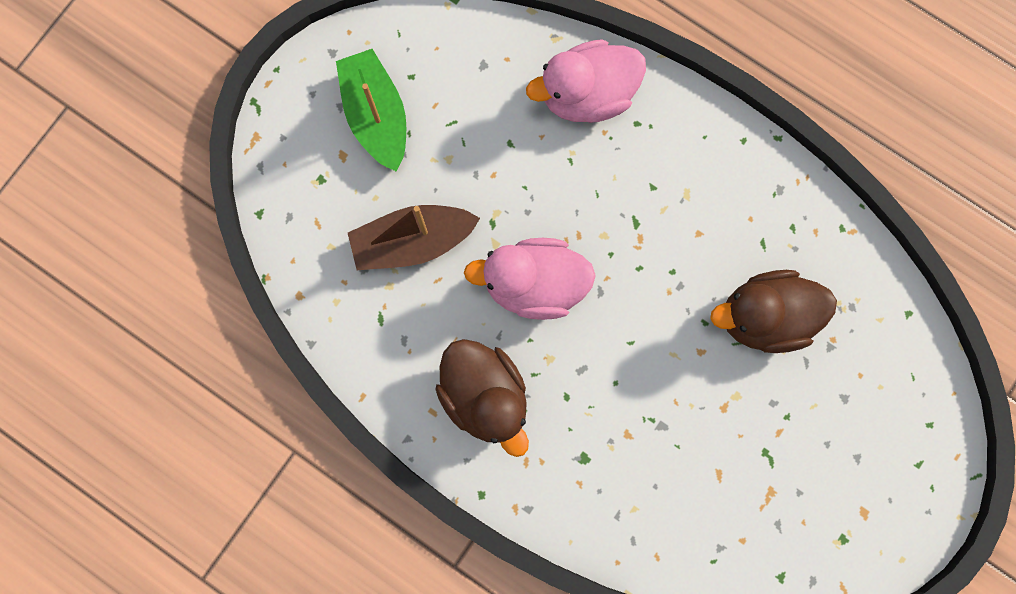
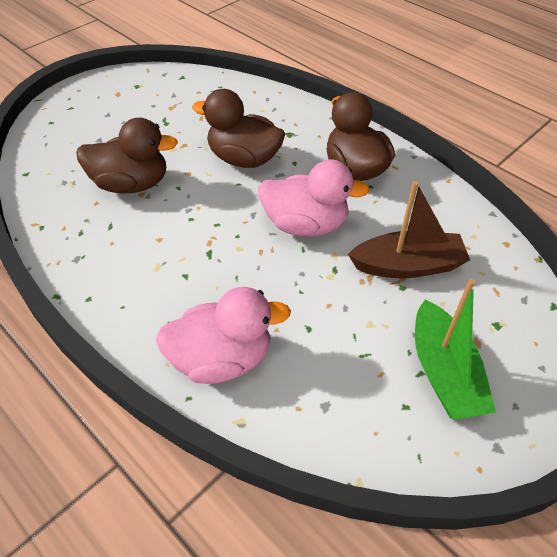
camera: 170 degrees left, 30 degrees down
none -> brown duck [192,89,285,168]

